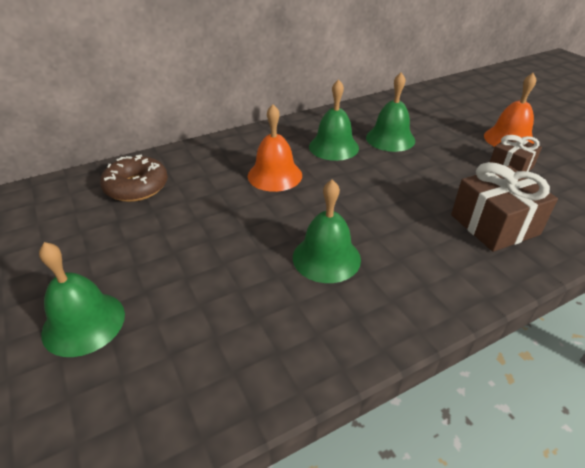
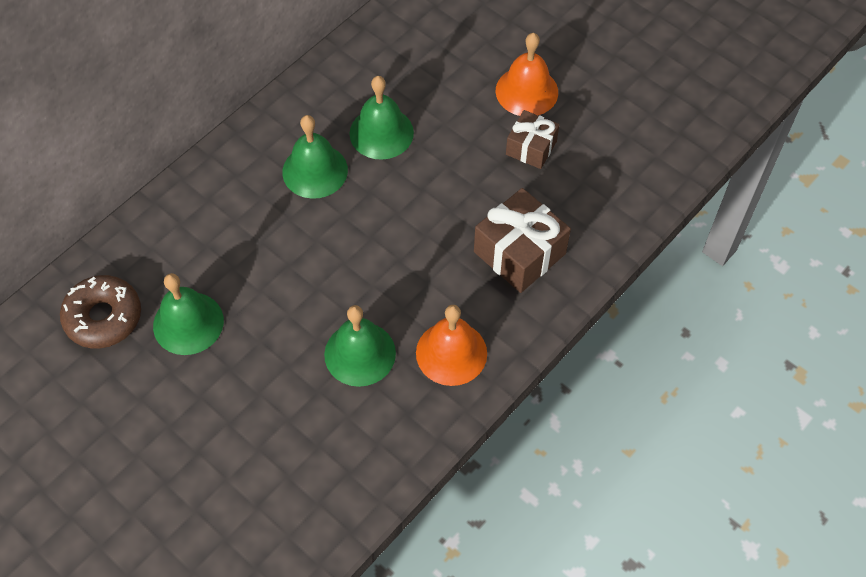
camera: 20 degrees left, 20 degrees up
green bell [39,242,125,357] -> green bell moved to [153,273,224,355]
orange bell [248,104,302,192] -> orange bell moved to [416,305,487,386]

